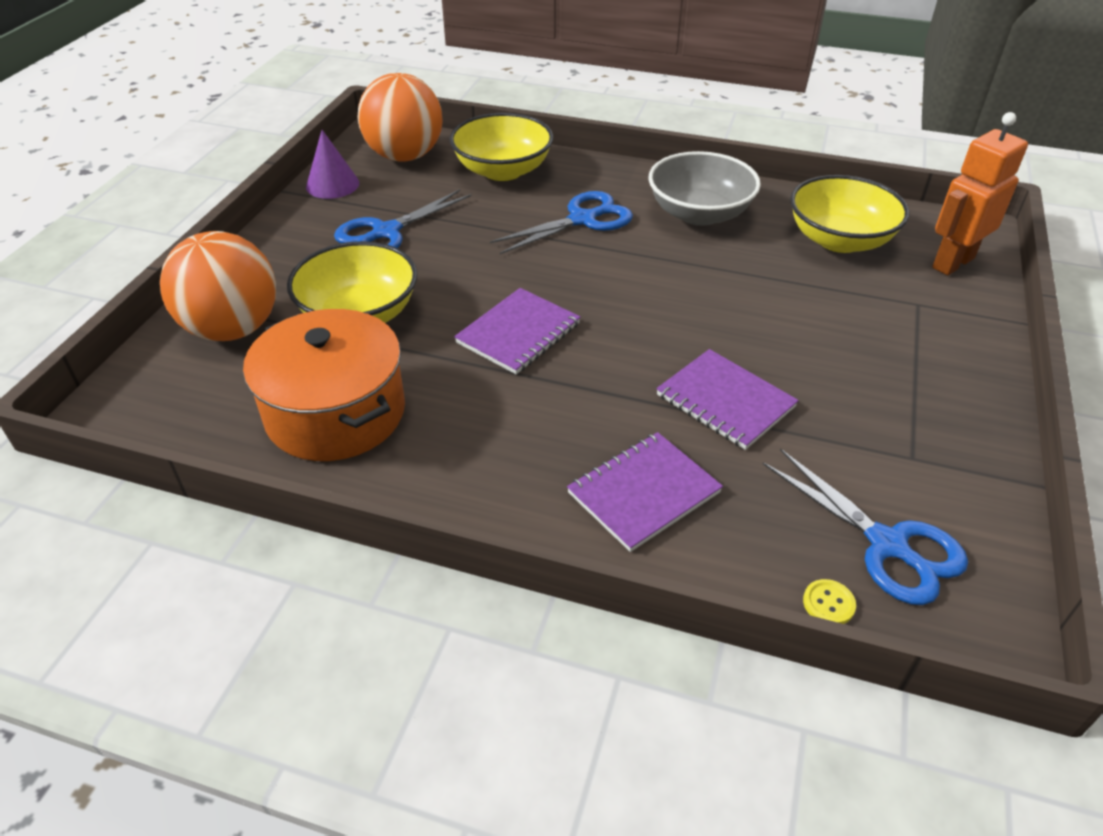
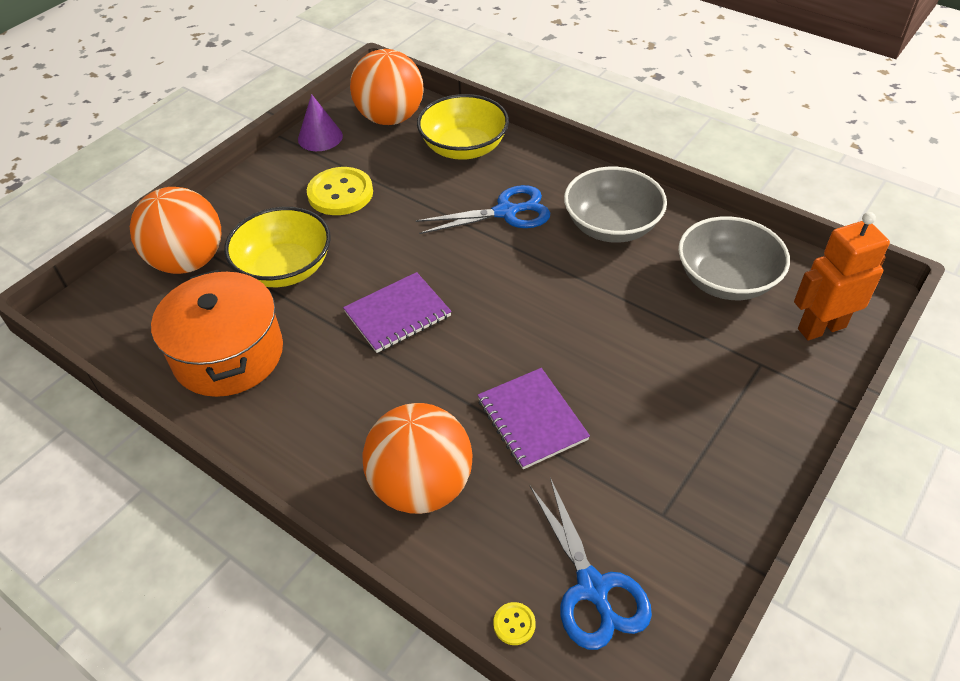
camera: 20 degrees right, 5 degrees up
blue scissors [334,189,472,248] -> yellow button [307,167,373,215]
purple notebook [567,432,723,552] -> orange ball [362,403,473,514]
yellow bowl [790,175,909,253] -> grey bowl [678,216,790,300]

